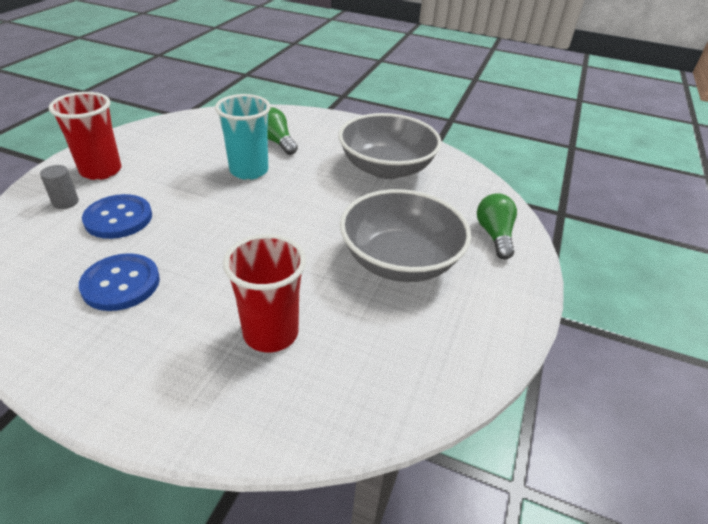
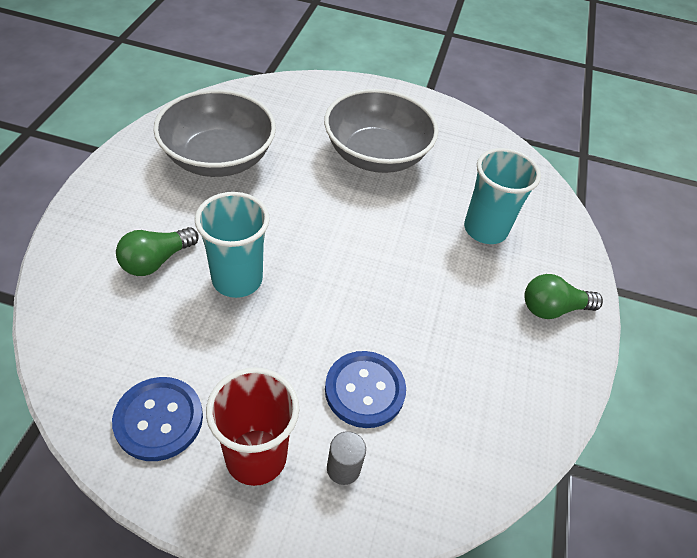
camera: 100 degrees left, 10 degrees up
blue button [79,253,160,311] -> blue button moved to [112,377,203,461]
red cup [223,234,306,352] -> turquoise cup [464,148,541,244]
green light bulb [477,193,517,259] -> green light bulb moved to [524,274,603,319]

